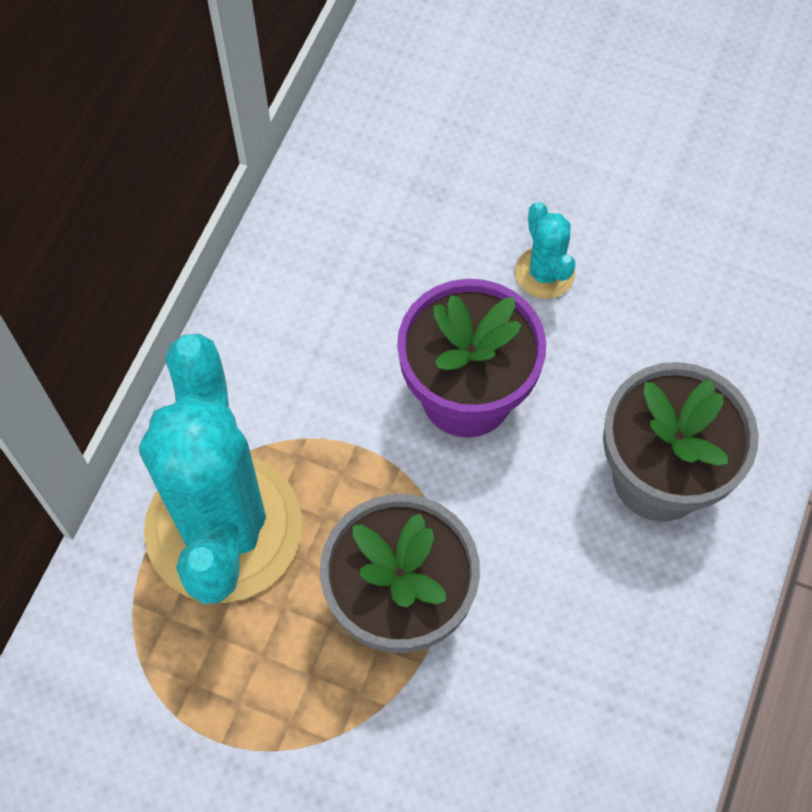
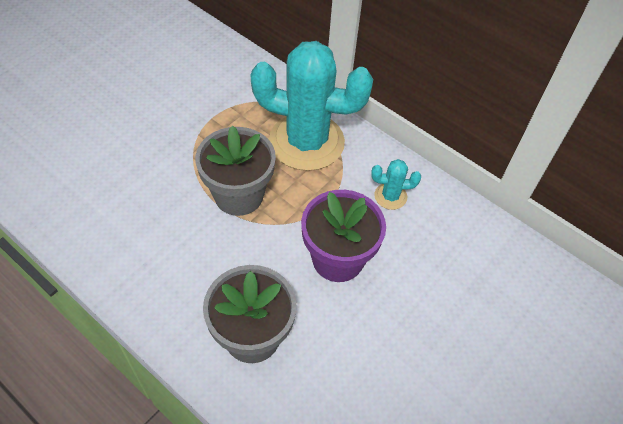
camera: 105 degrees right, 10 degrees down
turquoise cactus [515,202,575,299] -> turquoise cactus moved to [371,159,421,210]

